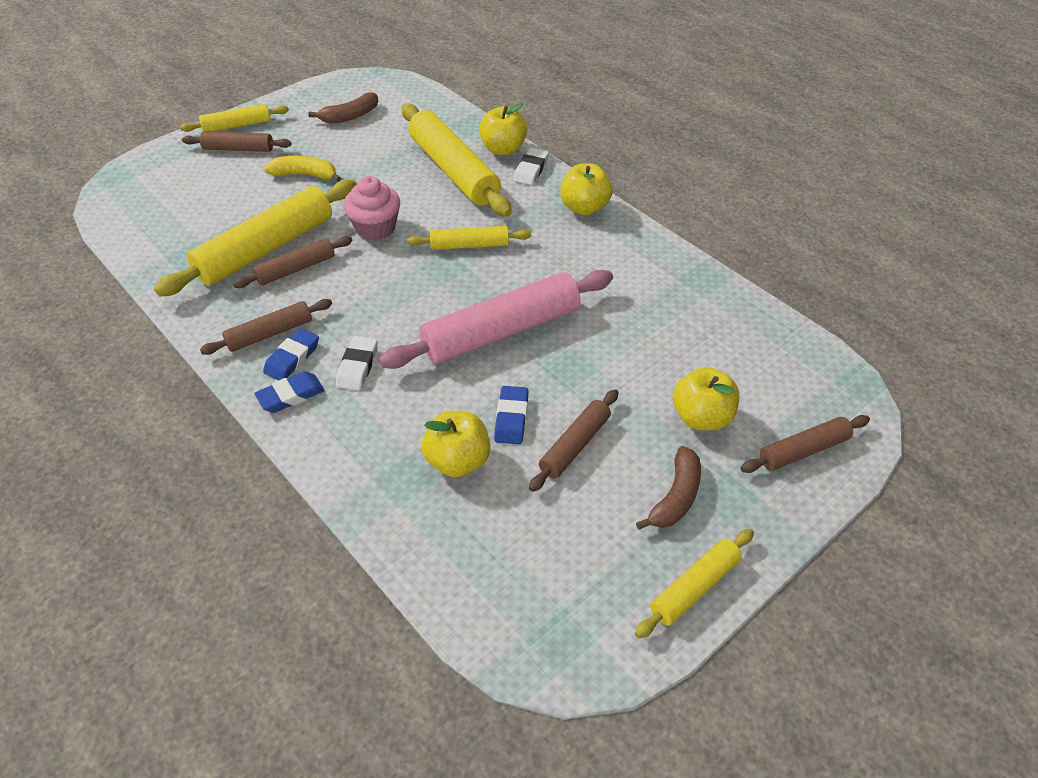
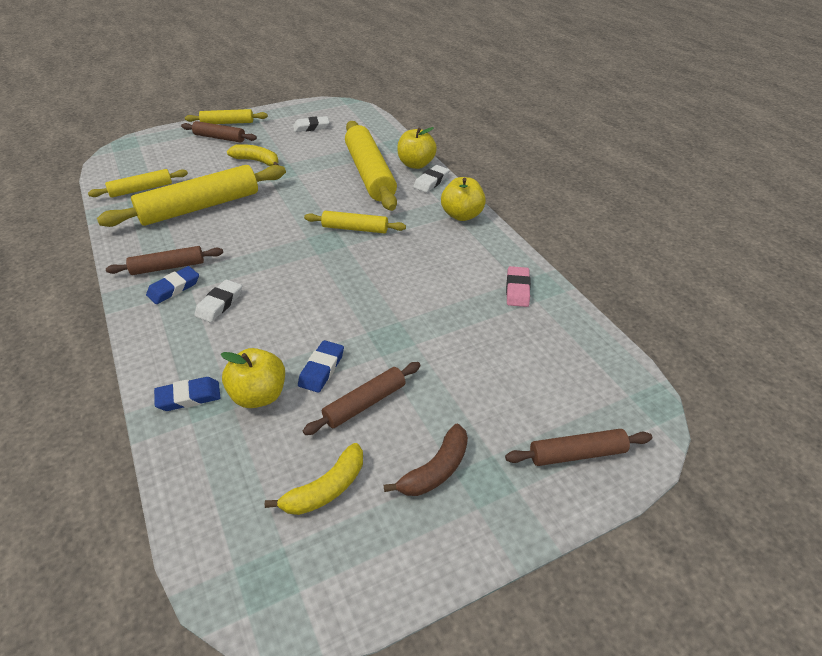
camera: 15 degrees right, 5 degrees down
brown rolling pin [233,236,353,288] -> none
blue eraser [254,371,325,413] -> blue eraser moved to [154,377,221,411]
brown banana [308,92,378,124] -> white eraser [293,116,329,132]
pink cupcake [343,176,400,240] -> none
pink rolling pin [379,270,613,369] -> none
yellow rolling pin [635,529,754,638] -> yellow rolling pin moved to [88,169,188,198]
yellow apple [673,367,739,430] -> none
none -> yellow banana [265,443,363,515]
none -> pink eraser [506,266,531,307]

